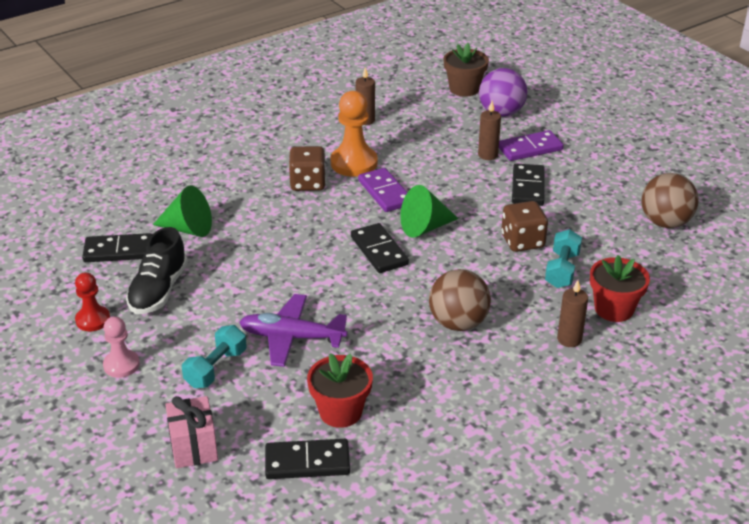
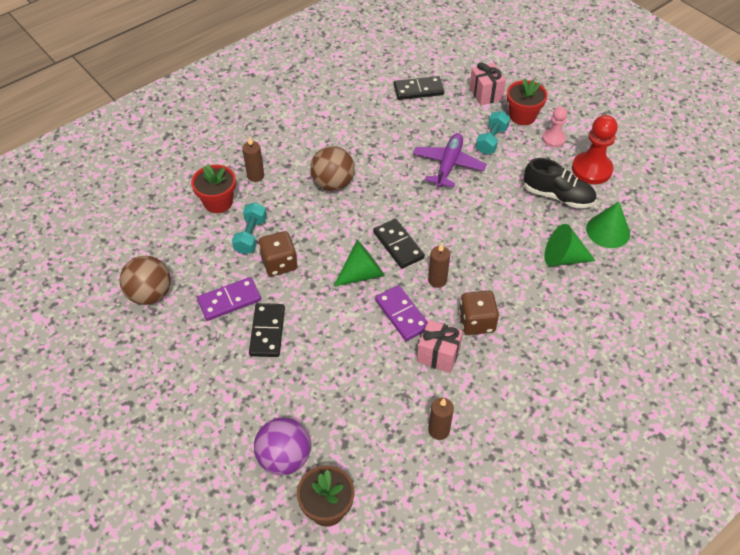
camera: 175 degrees right, 15 degrees up
red pawn [75,272,110,332] -> red pawn [572,115,618,184], size x1.65
black domino [82,233,152,262] -> green cone [586,202,630,248]
black shoe [126,227,188,314] -> black shoe turned 105 degrees clockwise [523,158,596,209]
purple plane [239,294,348,367] -> purple plane turned 75 degrees counterclockwise [413,133,487,188]
red flower pot [307,353,373,428] -> red flower pot moved to [507,78,547,125]
orange pawn [330,91,378,177] -> pink gift [417,320,463,373]
brown candle [478,101,501,160] -> brown candle moved to [428,243,450,288]
purple domino [499,130,564,161] -> purple domino moved to [197,277,261,321]

